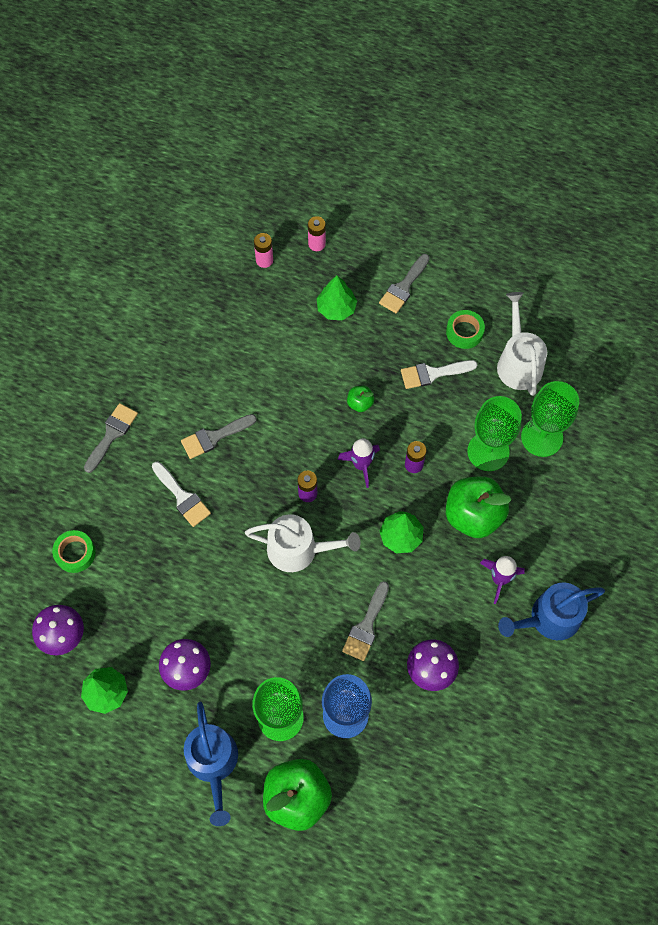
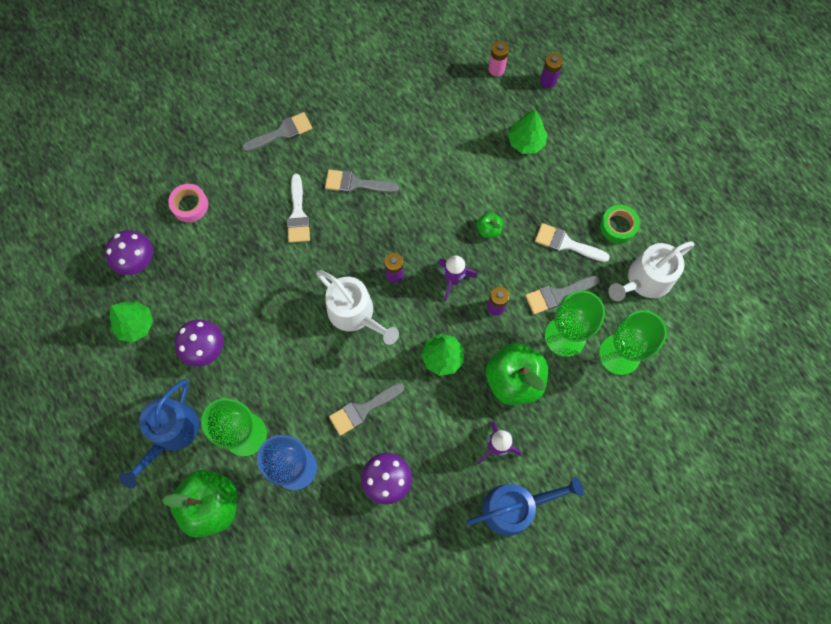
camera: 35 degrees right, 5 degrees up
green tape [52,530,95,573] -> pink tape [168,184,208,222]
pink battery [308,216,326,251] -> purple battery [540,53,563,88]
grey brush [379,254,430,313] -> grey brush moved to [525,276,600,314]
white watering can [497,292,547,396] -> white watering can turned 150 degrees counterclockwise [608,242,694,301]
blue watering can [498,582,605,640] -> blue watering can turned 150 degrees clockwise [466,477,583,536]

